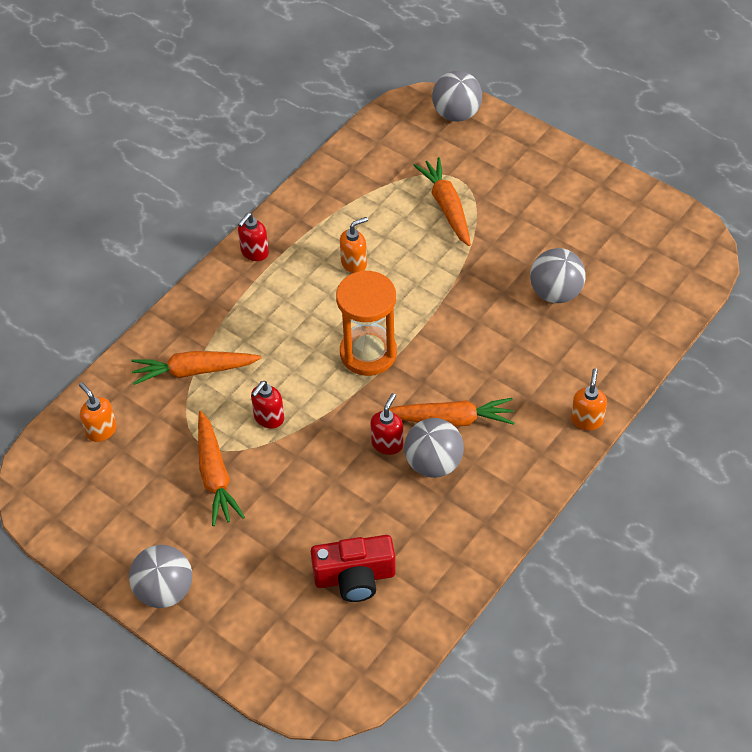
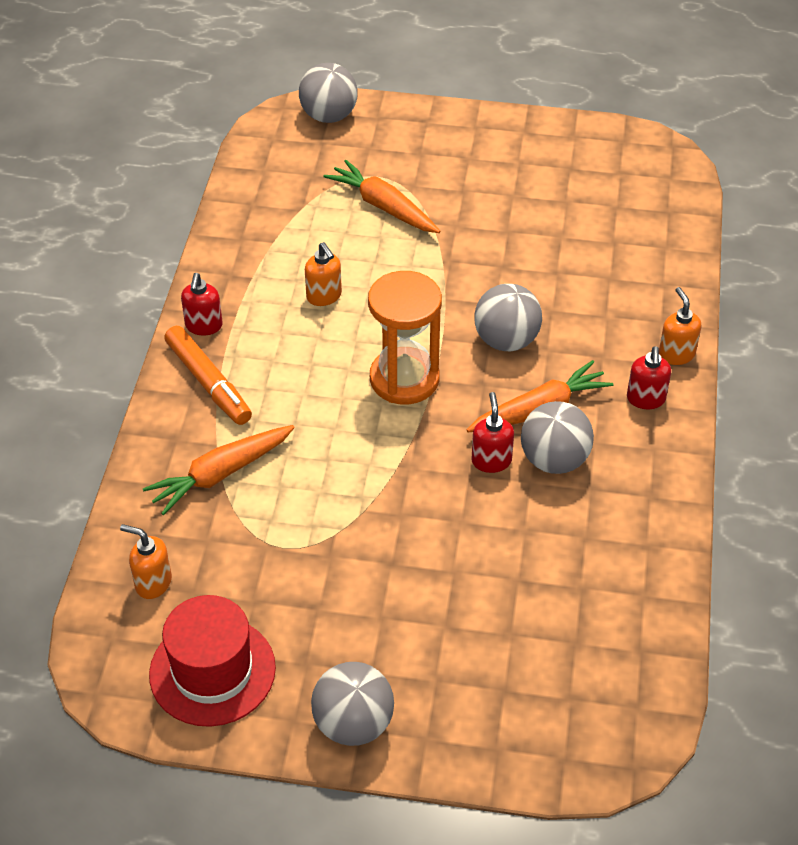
camera: 30 degrees left, 5 degrees down
orange carrot [198,411,245,526] -> none
red soap dispenser [251,381,284,429] -> red soap dispenser moved to [627,346,671,409]
red camera [311,535,396,602] -> none
orange soap dispenser [340,217,368,273] -> orange soap dispenser turned 120 degrees clockwise [305,242,342,306]
grey ball [530,248,586,303] -> grey ball moved to [474,284,542,351]
none -> red hat [149,595,276,727]
none -> orange marker [164,326,252,425]

